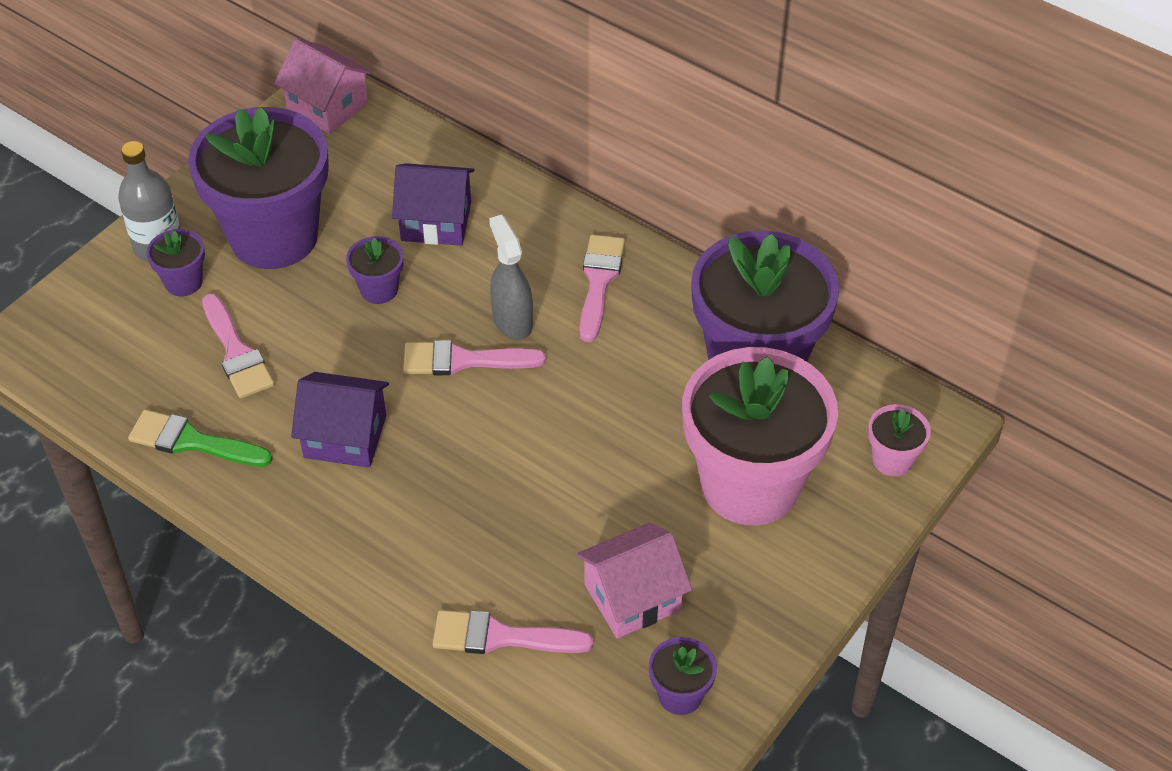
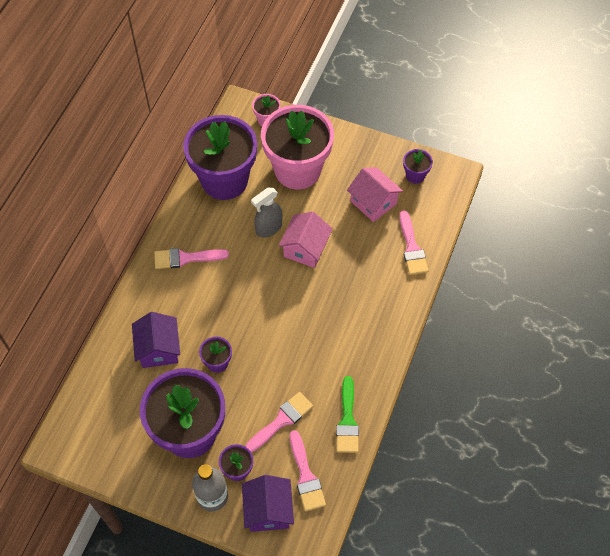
camera: 105 degrees left, 10 degrees up
pink house [274,39,373,134] -> pink house moved to [278,211,333,268]
purple house [291,372,389,468] -> purple house moved to [242,475,294,532]
pink brush [403,340,546,375] -> pink brush moved to [290,430,326,511]
grey spray bottle [489,215,533,340] -> grey spray bottle moved to [251,188,282,238]

